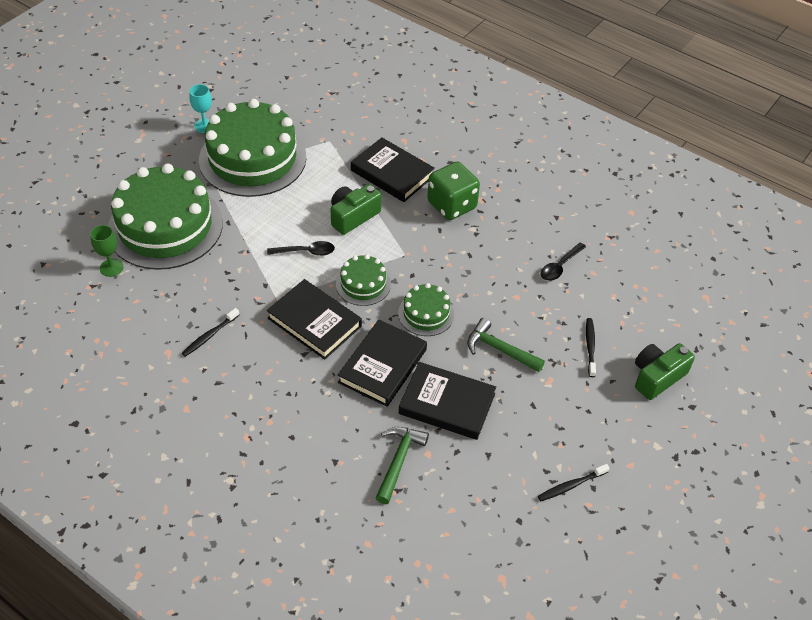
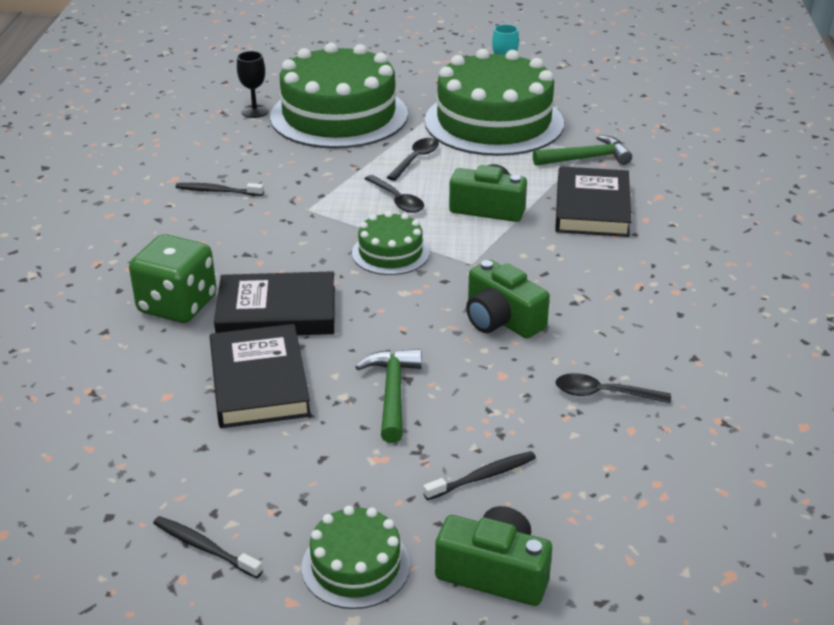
camera: 60 degrees right, 15 degrees down
green goblet [90,225,124,277] -> black goblet [237,51,268,118]
black book [267,279,362,360] -> none
green hammer [376,427,429,504] -> green hammer moved to [533,135,632,166]
green cake [398,283,454,336] -> green cake moved to [302,506,410,609]
green dice [427,162,480,220] -> green dice moved to [129,234,217,323]
none -> black spoon [386,138,439,181]
none -> green camera [466,260,550,338]

